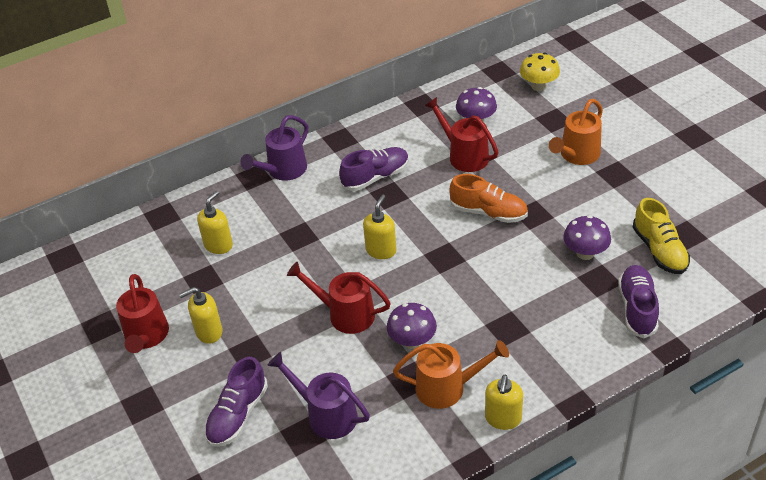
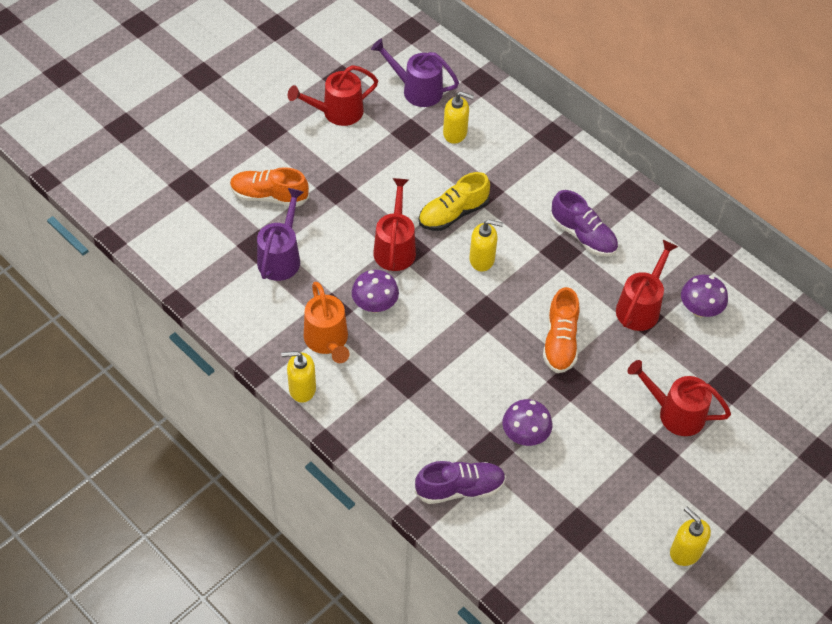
camera: 70 degrees right, 10 degrees up
yellow soap dispenser [179,287,222,344] -> yellow soap dispenser moved to [670,507,711,566]
purple shoe [204,357,268,447] -> orange shoe [230,167,309,207]
purple watering can [240,115,308,181] -> purple watering can moved to [371,38,459,107]
yellow mushroom [520,53,560,91] -> none
orange watering can [549,99,603,165] -> red watering can [628,360,731,436]
yellow shoe [633,198,690,274] -> yellow shoe moved to [419,172,490,231]

